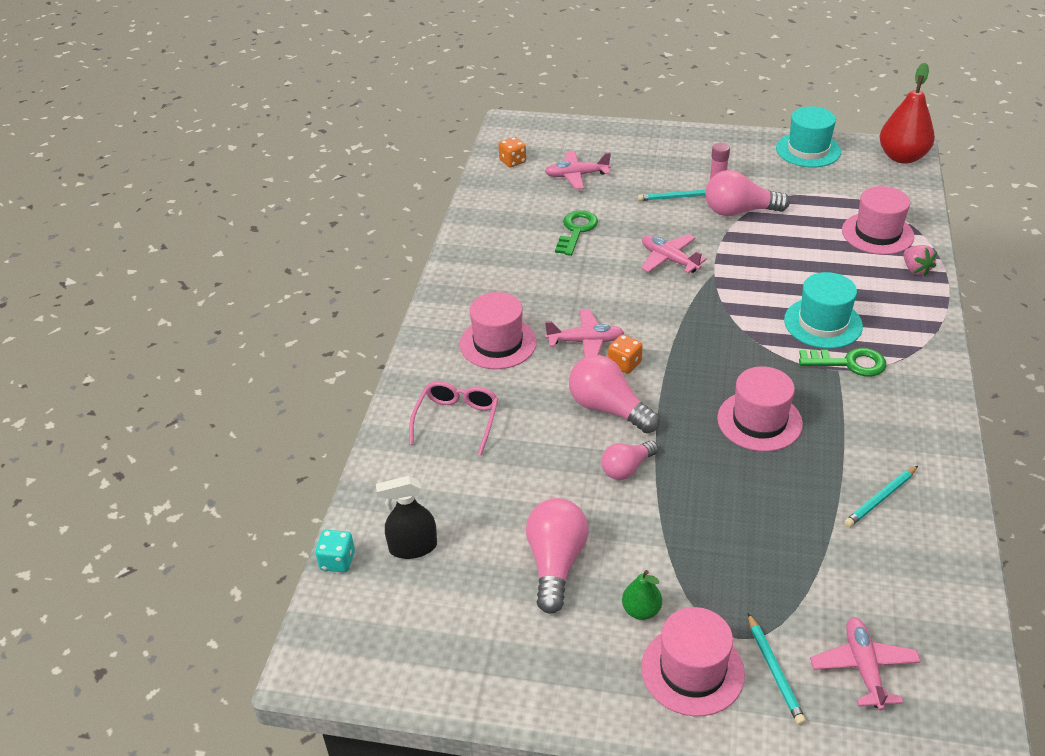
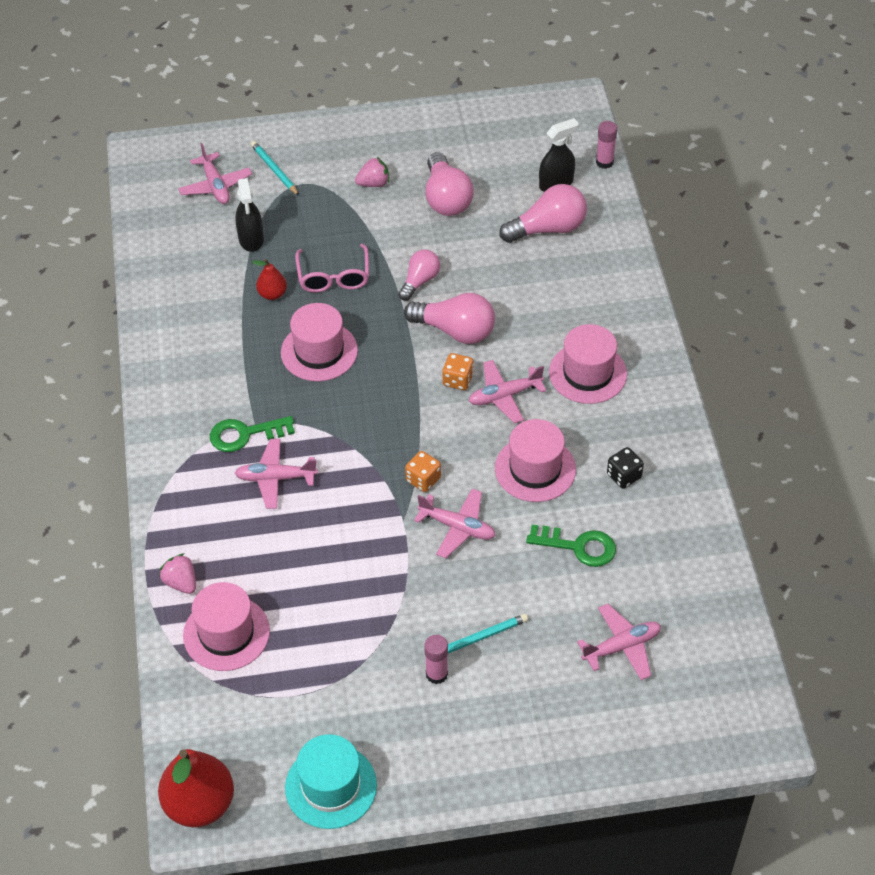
camera: 160 degrees right, 10 degrees up
turquoise dice [315,530,355,572] -> pink glue stick [596,121,617,169]
pink glasses [409,381,499,456] -> pink glasses moved to [295,244,369,293]
orange dice [499,137,526,167] -> orange dice moved to [405,451,441,492]
green key [555,210,598,256] -> green key turned 75 degrees counterclockwise [526,525,616,567]
green pear [622,570,662,620] -> pink strawberry [355,157,389,187]
pink hat [641,607,745,716] -> pink hat moved to [495,419,576,502]
pink light bulb [705,170,790,216] -> pink light bulb moved to [499,184,587,243]
turquoise hat [784,272,863,349] -> pink plane [235,439,318,509]
turquoise pencil [844,466,918,527] -> none
none -> black spray bottle [235,178,264,252]
none -> red pear [252,259,287,300]
none -> black dice [607,447,644,488]

